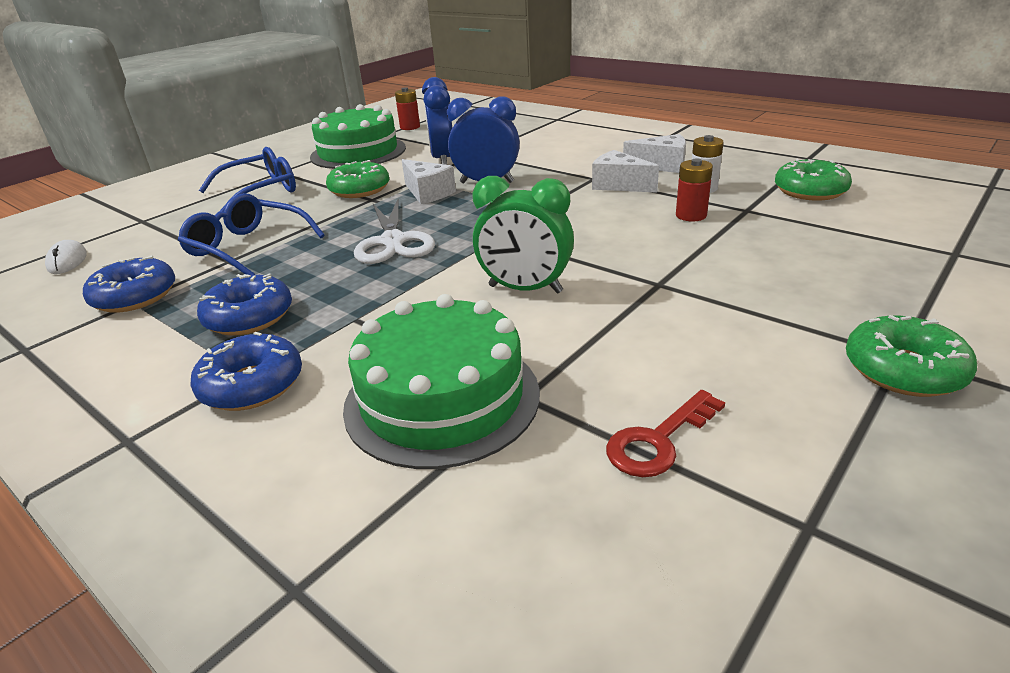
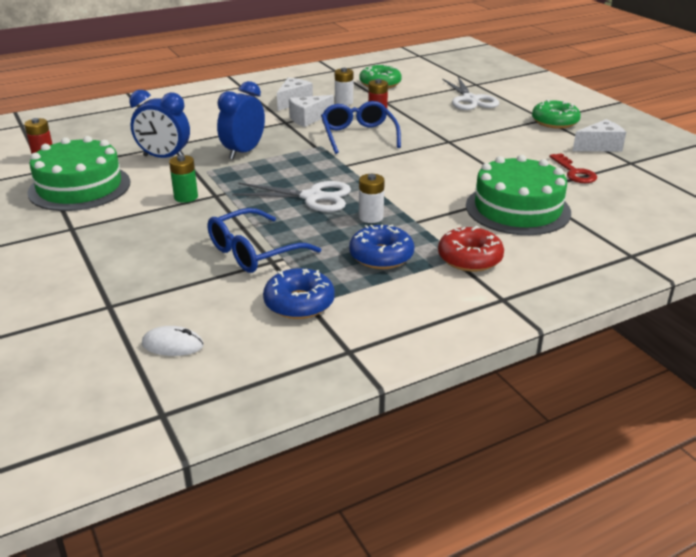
camera: 70 degrees left, 0 degrees up
blue donut [191,332,302,411] -> red donut [438,226,504,272]
blue glasses [199,147,296,212] -> blue glasses moved to [321,101,401,154]
green donut [326,160,389,198] -> green battery [169,155,198,203]
white cheese [402,159,456,204] -> white cheese moved to [573,119,626,152]
green clock [473,176,574,293] -> none
none -> white battery [359,174,385,223]
none -> white scissors [442,77,499,110]

